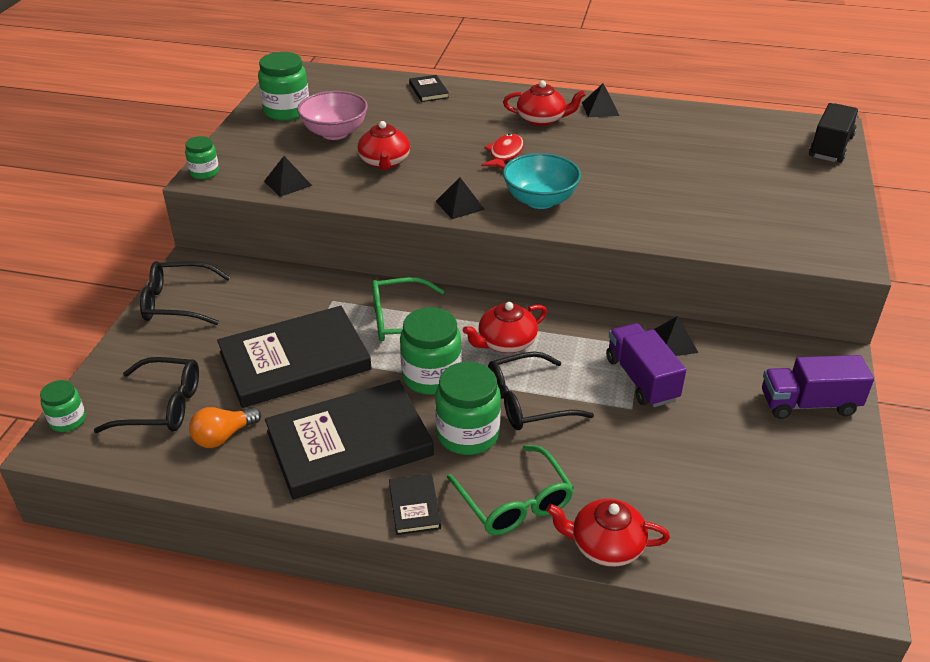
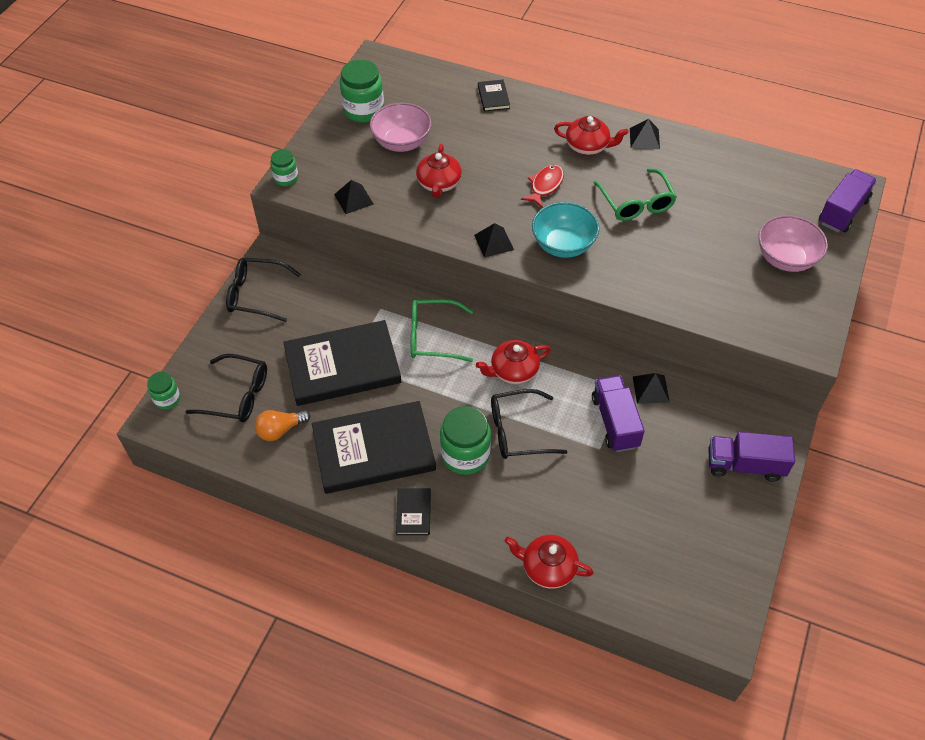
camera: 10 degrees right, 15 degrees up
green jar [400,307,462,395] -> none
green glasses [447,445,574,535] -> green glasses moved to [594,168,677,221]
black truck [809,103,859,163] -> purple truck [819,169,877,232]
none -> pink bowl [758,215,828,272]

